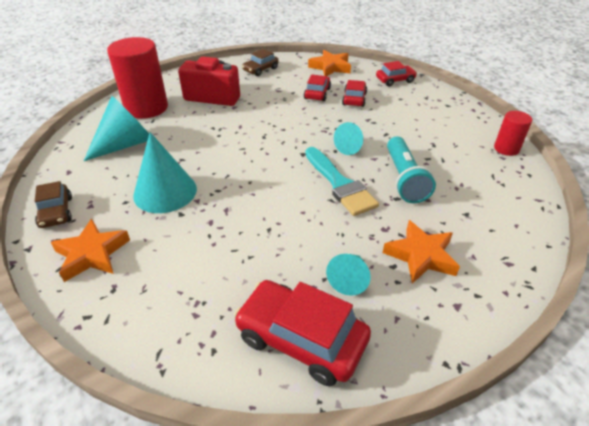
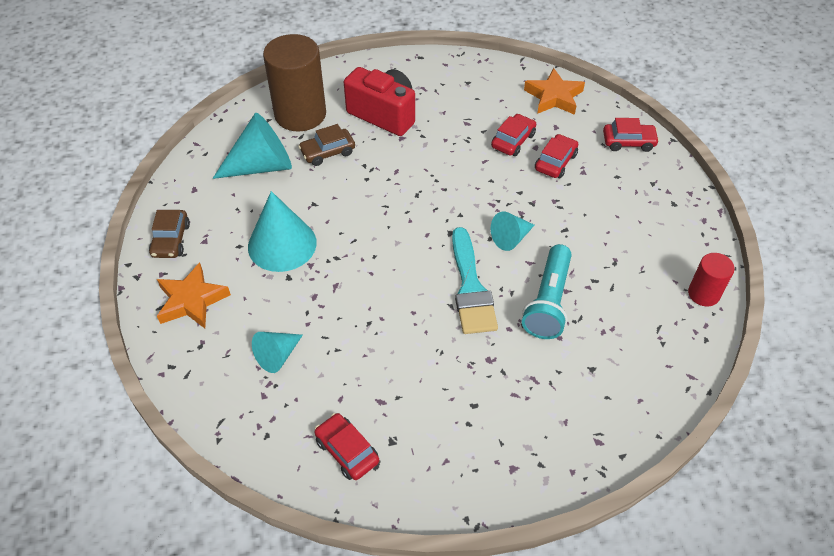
camera: 20 degrees right, 10 degrees up
red cylinder [107,37,168,119] -> brown cylinder [263,34,326,131]
red car [234,280,371,386] -> red car [314,413,379,480], size x0.57
brown car [242,49,279,76] -> brown car moved to [298,124,355,166]
turquoise cone [326,254,371,296] -> turquoise cone moved to [252,332,303,373]
orange star [383,220,460,284] -> none

